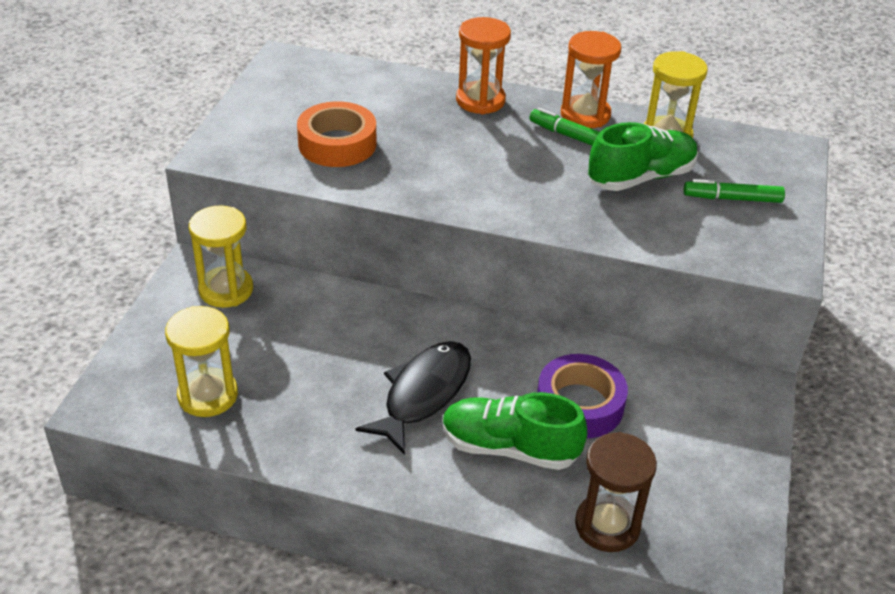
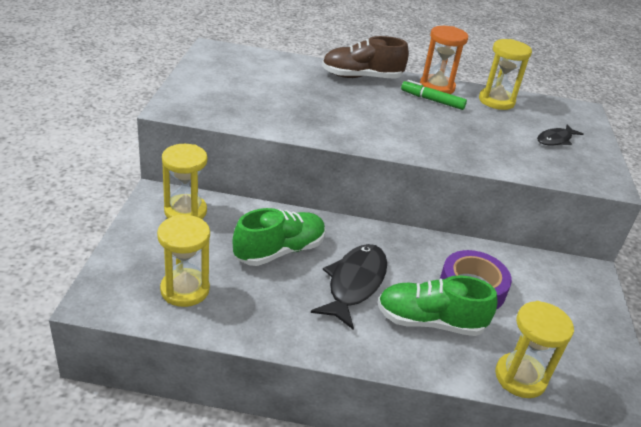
camera: 10 degrees left, 5 degrees down
orange tape [297,101,376,167] -> none
orange hourglass [456,17,511,114] -> brown shoe [322,36,409,79]
brown hourglass [575,432,657,552] -> yellow hourglass [495,301,574,398]
green shoe [588,122,698,191] -> green shoe moved to [233,208,326,266]
green marker [684,179,785,203] -> black fish [537,124,583,145]

